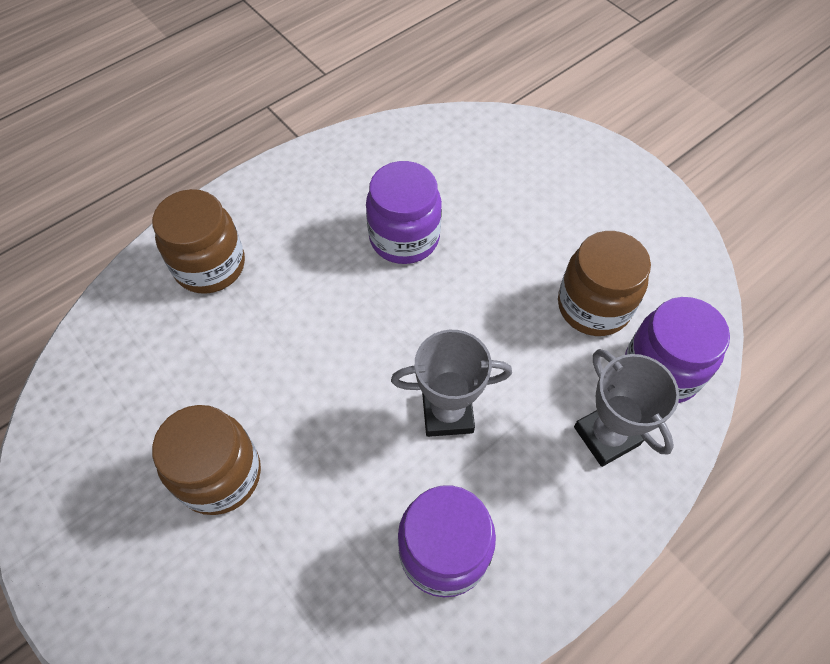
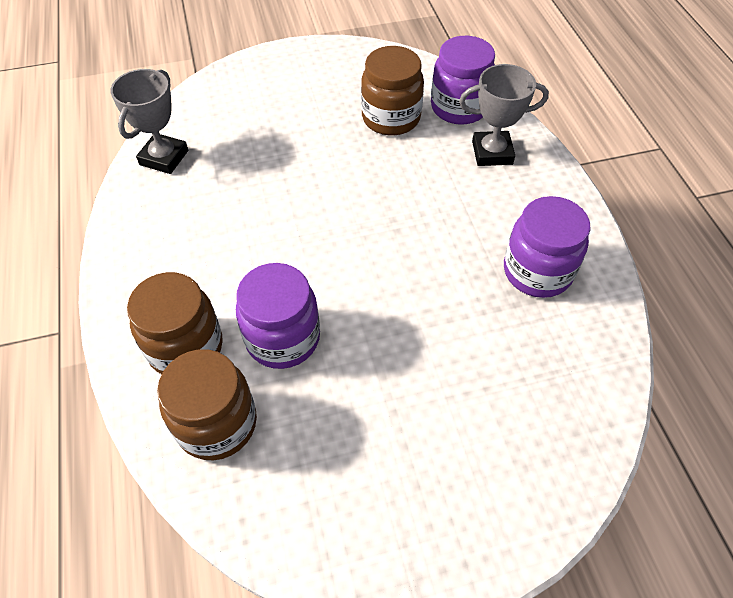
camera: 65 degrees left, 5 degrees down
brown jar [152,405,261,515] -> brown jar moved to [157,349,257,460]
purple jar [366,161,442,264] -> purple jar moved to [236,263,320,369]
grey trophy [391,330,512,437] -> grey trophy moved to [110,69,188,174]

